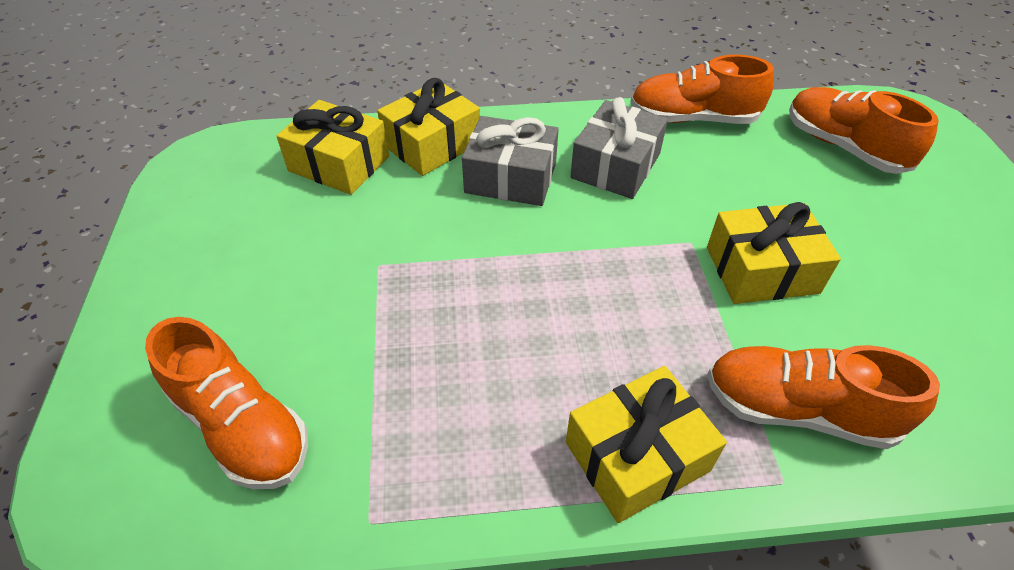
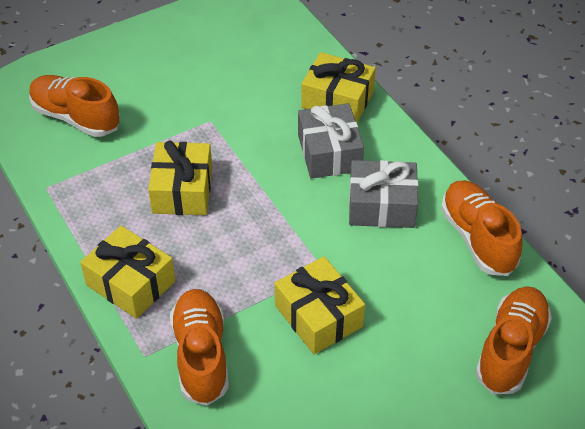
camera: 65 degrees right, 0 degrees up
orange shoe [145,317,308,489] -> orange shoe turned 105 degrees clockwise [29,75,120,137]
yellow gift [276,100,389,195] -> yellow gift moved to [148,141,212,215]

